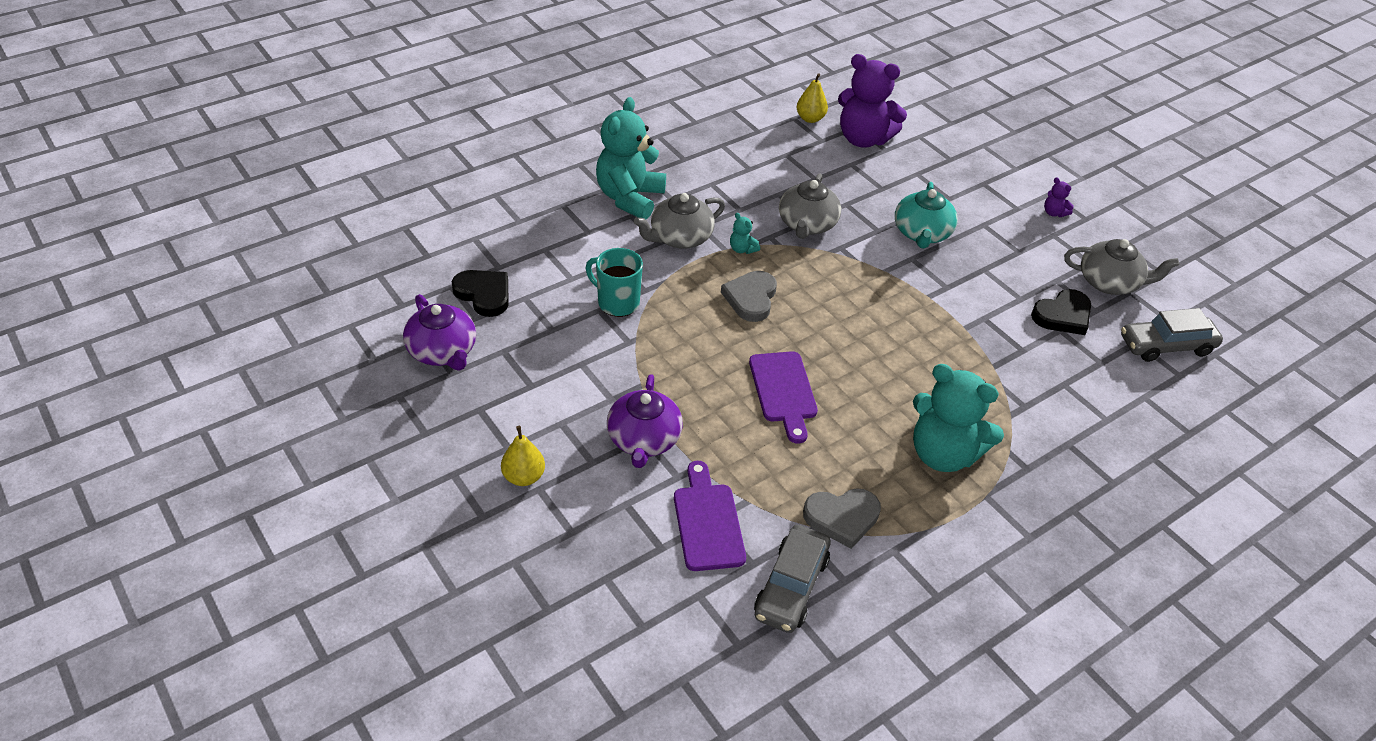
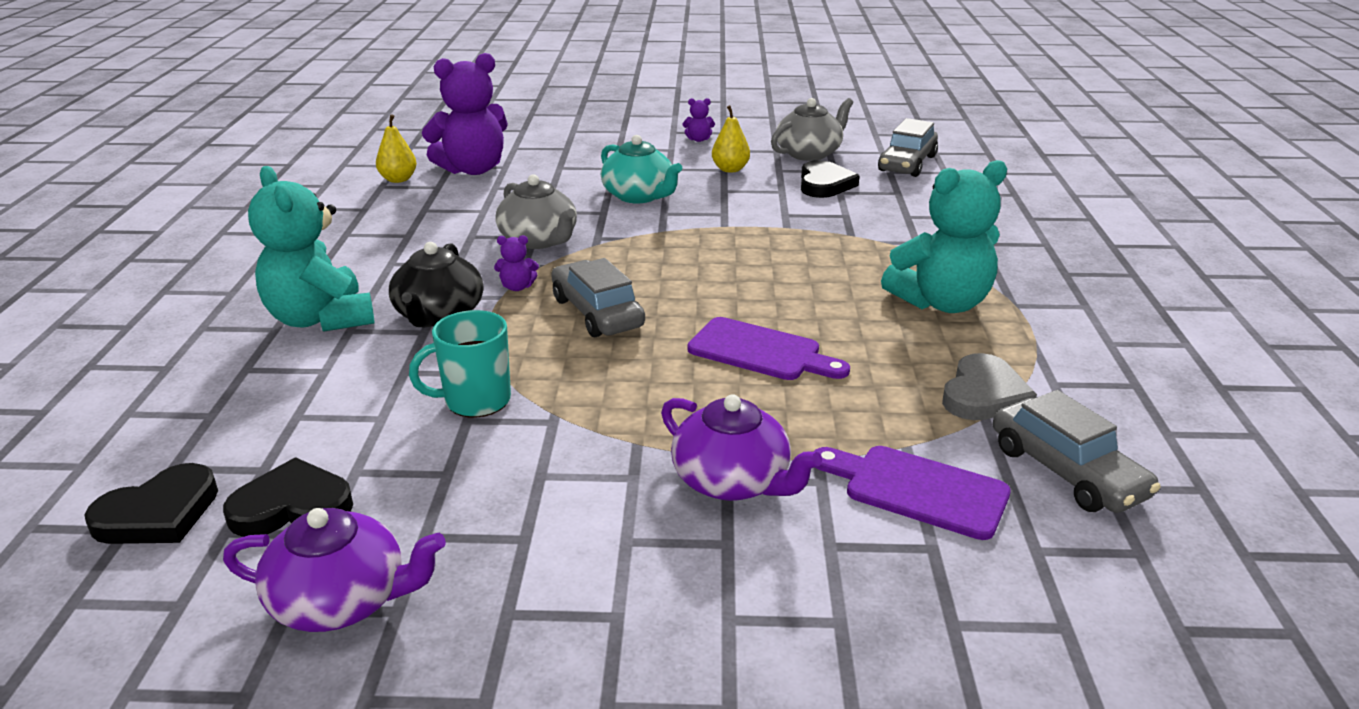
camera: 50 degrees left, 15 degrees down
yellow pear [501,426,545,486] -> yellow pear moved to [712,105,750,173]
grey teapot [634,193,725,249] -> black teapot [389,242,483,327]
grey heart [721,271,777,322] -> grey car [551,258,645,337]
turquoise teddy bear [730,213,760,254] -> purple teddy bear [494,235,539,291]
none -> black heart [85,463,218,544]

